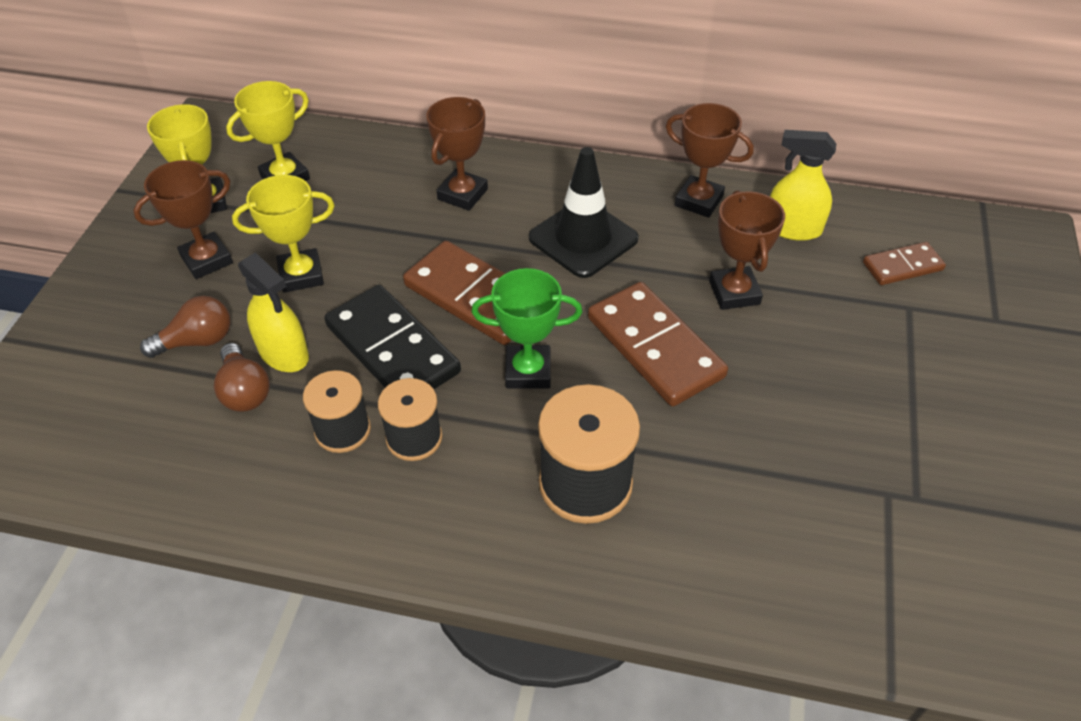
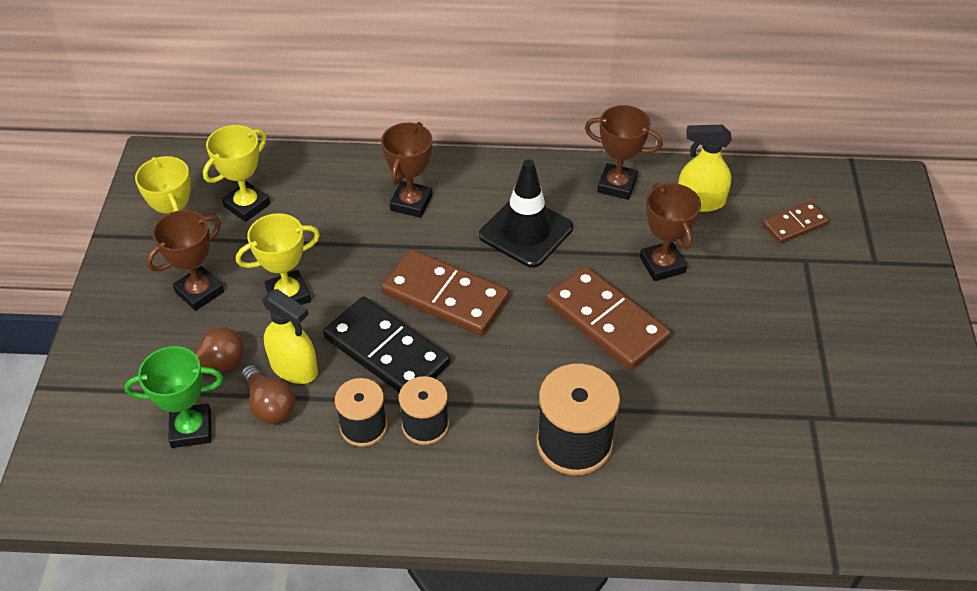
camera: 10 degrees left, 0 degrees up
green trophy [471,268,582,388] -> green trophy moved to [124,346,223,448]

